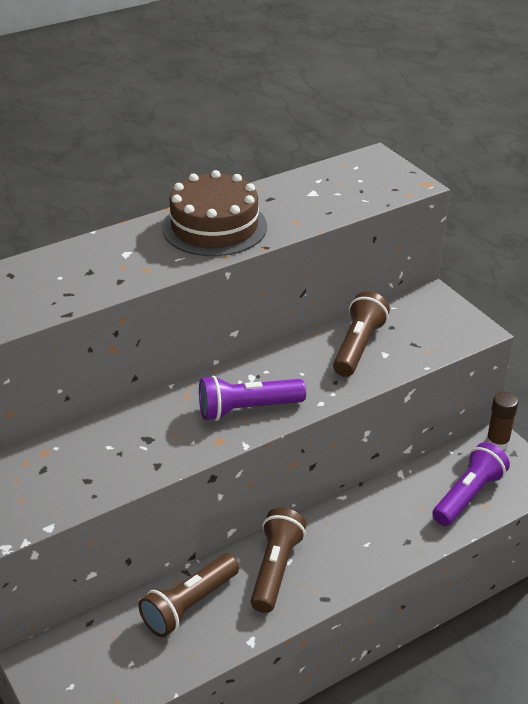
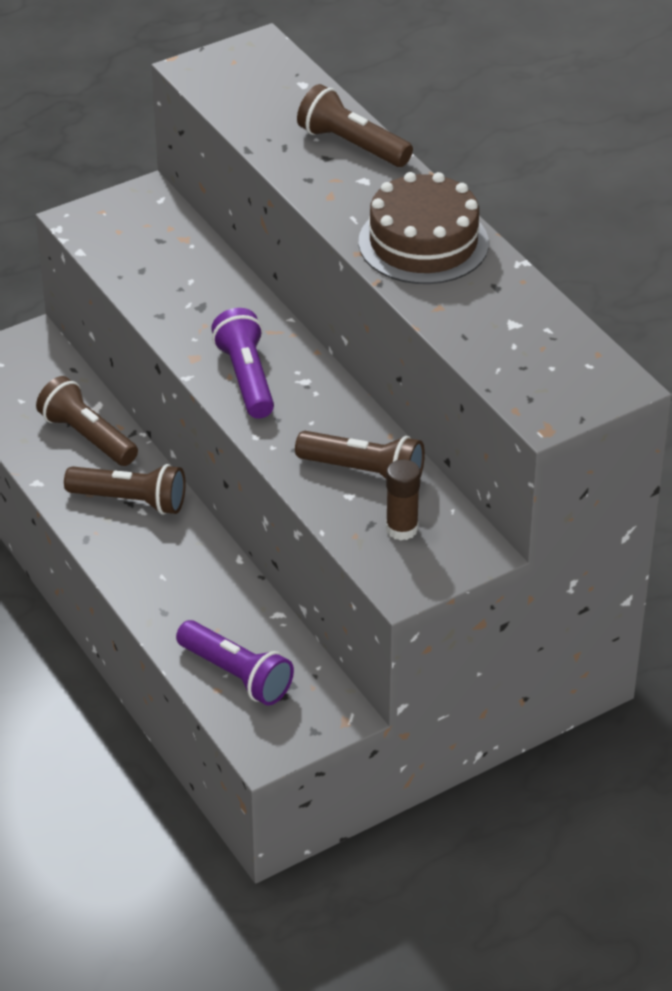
camera: 90 degrees right, 5 degrees up
brown glue stick [486,392,518,450] -> brown glue stick moved to [386,459,420,540]
none -> brown flashlight [297,84,413,167]

